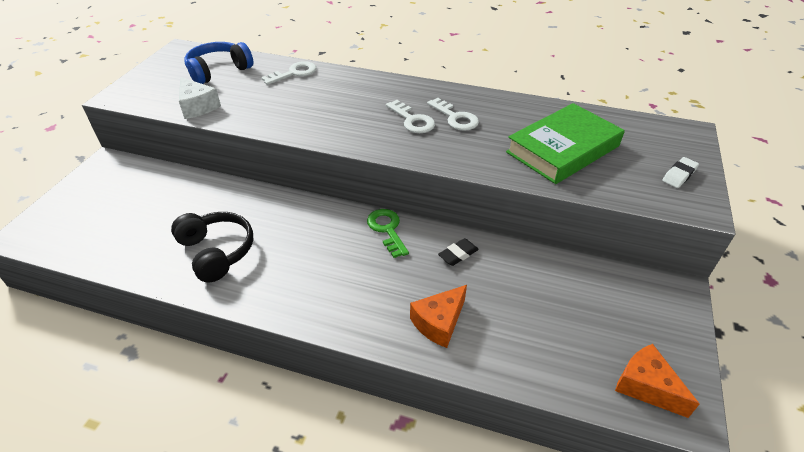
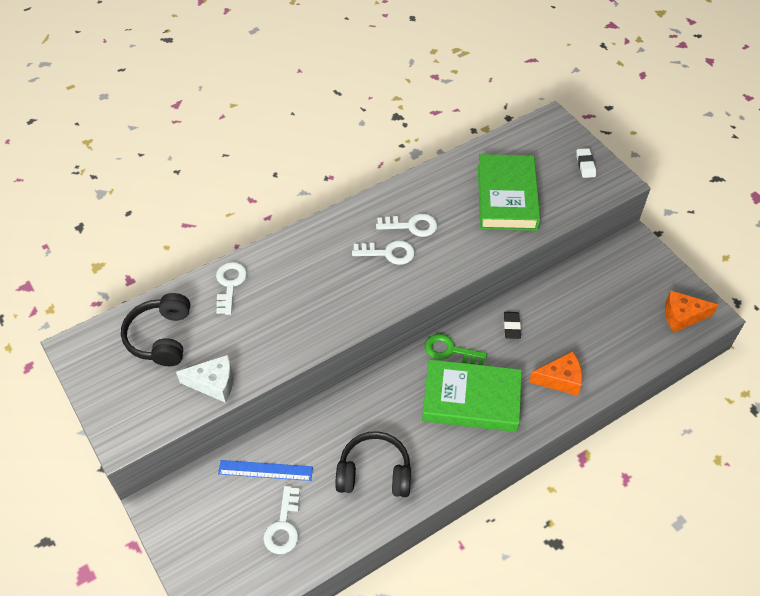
camera: 50 degrees left, 10 degrees up
blue headphones [184,42,253,84] -> black headphones [121,293,190,366]
orange cheese [410,285,467,348] -> orange cheese turned 90 degrees counterclockwise [529,351,582,396]
none -> blue ruler [218,460,313,481]
none -> white key [263,486,300,554]
none -> green book [422,359,522,432]

